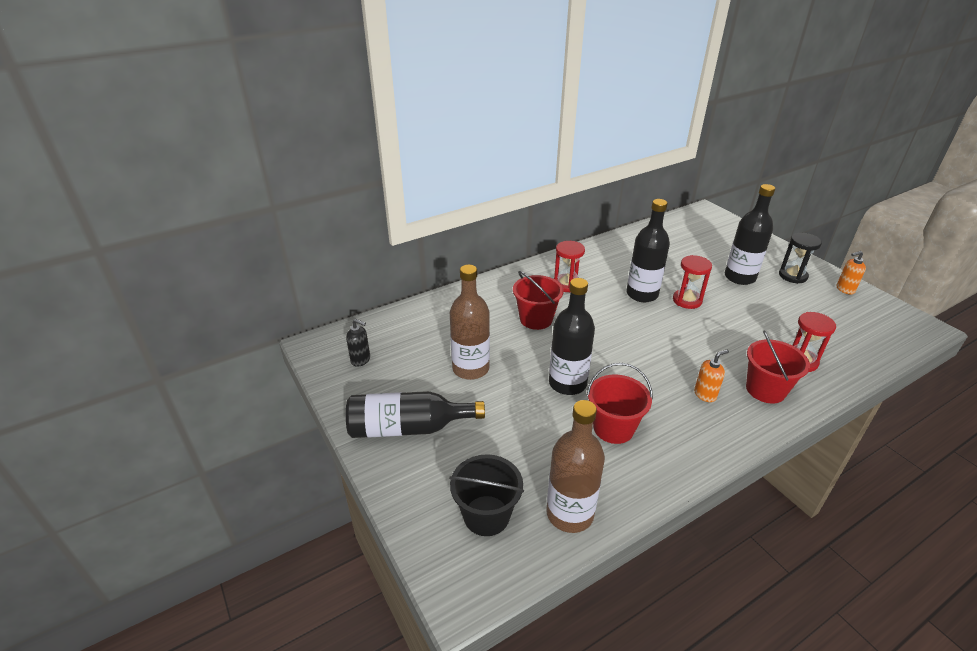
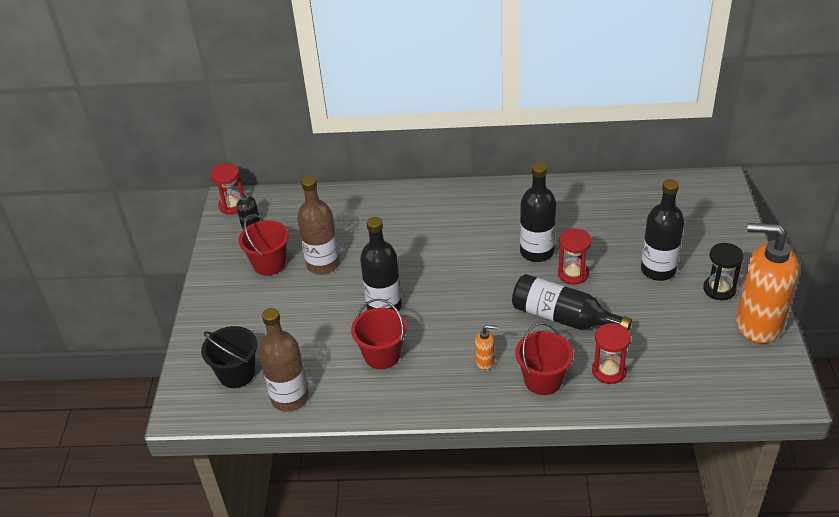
camera: 35 degrees right, 5 degrees up
black bottle [346,391,485,438] -> black bottle moved to [512,274,632,331]
red bucket [513,271,564,330] -> red bucket moved to [239,214,289,276]
red hourglass [554,241,585,293] -> red hourglass moved to [210,163,243,215]
orange soap dispenser [837,251,866,295] -> orange soap dispenser [736,223,799,344], size x2.48

